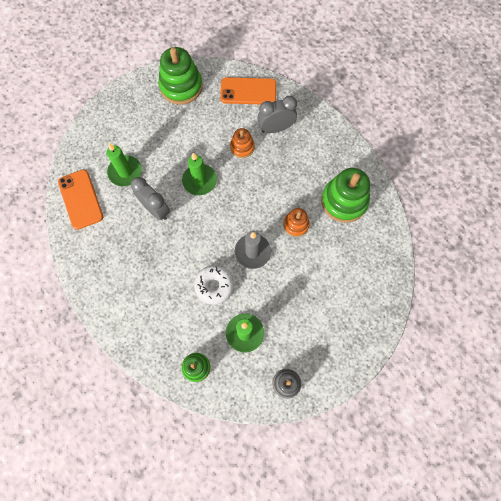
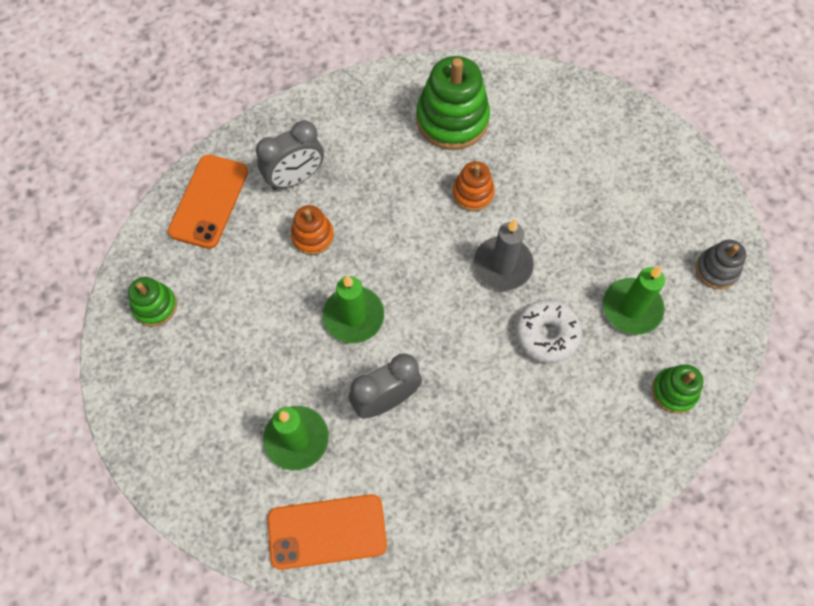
camera: 75 degrees left, 5 degrees down
green stacking toy [159,47,203,105] -> green stacking toy [128,277,177,326], size x0.55
grey clock [258,96,297,133] -> grey clock turned 120 degrees counterclockwise [256,120,324,190]

